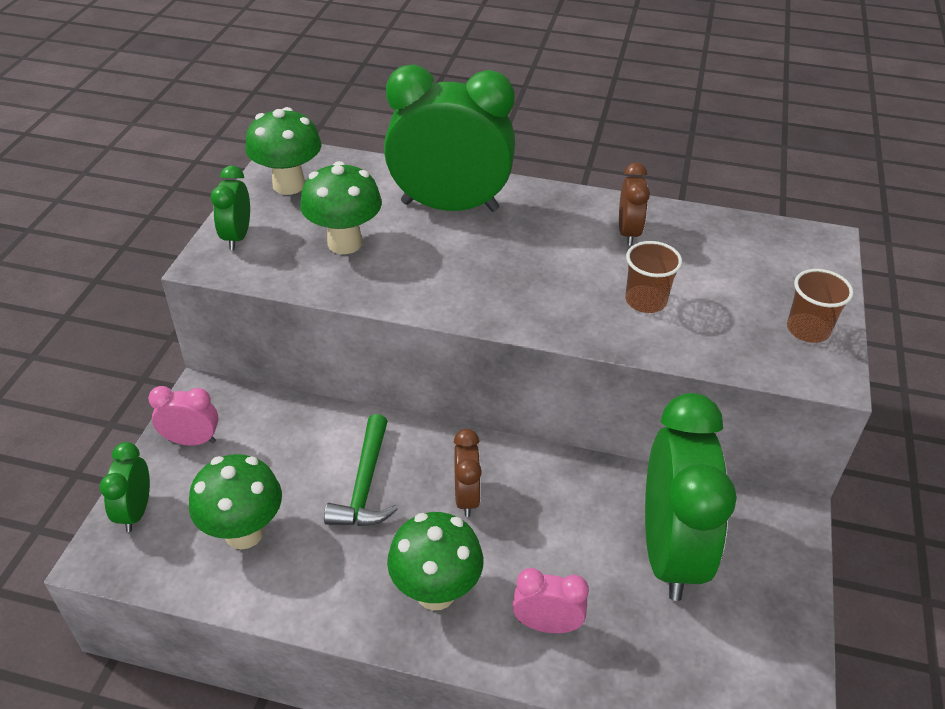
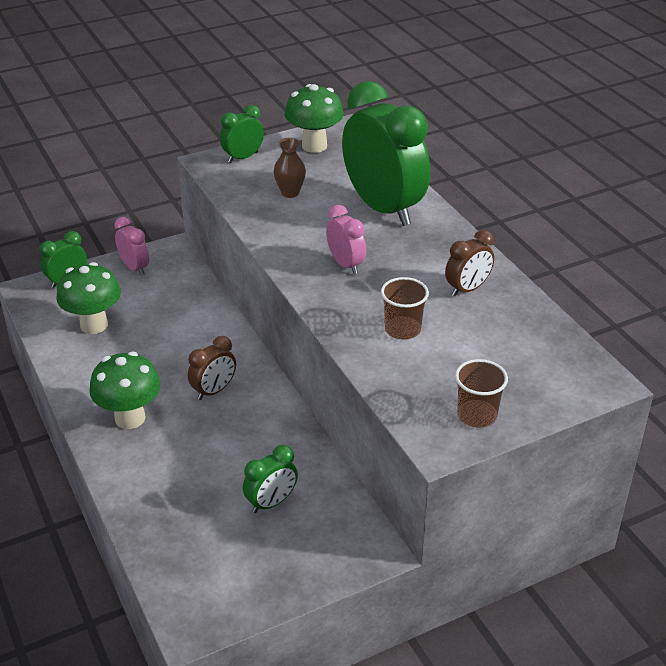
camera: 50 degrees right, 5 degrees down
green mushroom [300,161,382,254] -> brown vase [274,138,306,198]
green hammer [324,414,398,526] -> none
pink clock [512,568,589,633] -> pink clock moved to [326,205,366,274]
green clock [645,393,737,601] -> green clock [243,445,298,513], size x0.46

